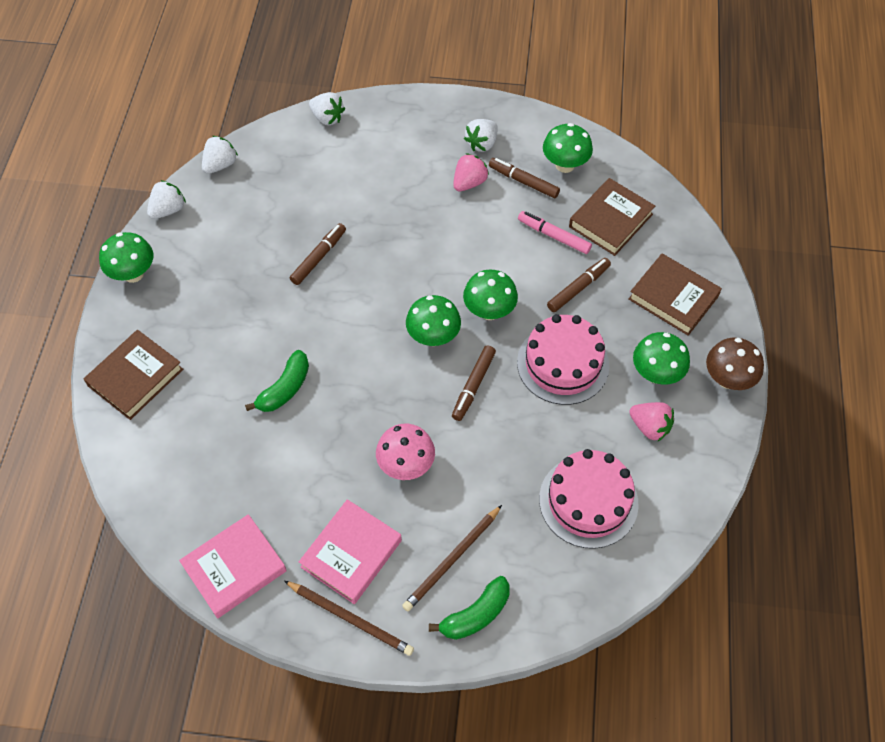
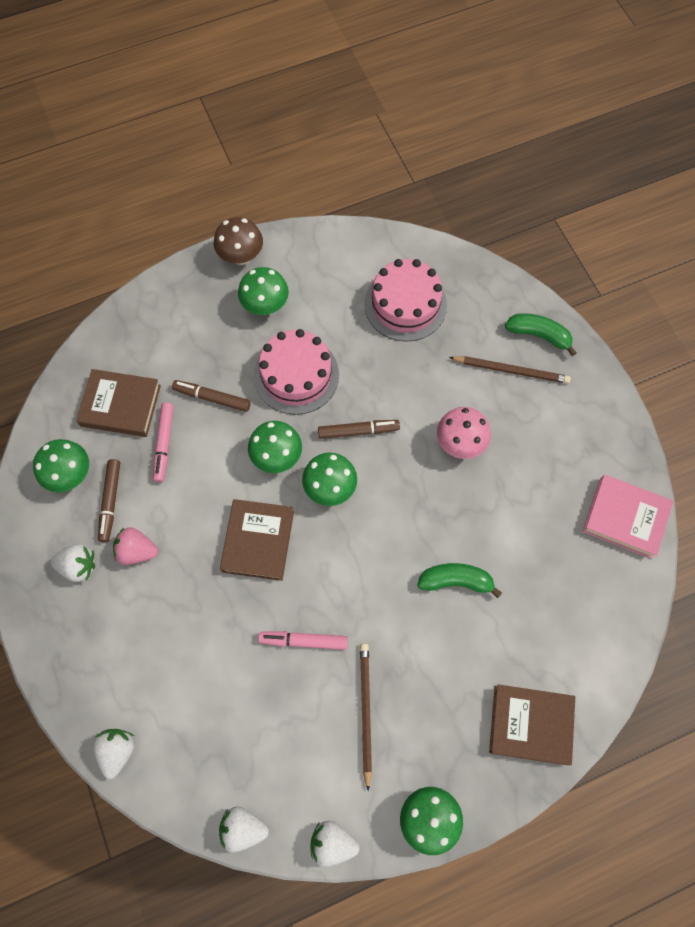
camera: 120 degrees left, 10 degrees up
brown pencil [284,581,414,656] -> brown pencil moved to [360,643,372,791]
brown marker [290,223,346,285] -> pink marker [258,631,348,650]
pink book [299,499,402,604] -> none
brown book [628,254,722,336] -> brown book moved to [220,499,294,581]
pink strawberry [629,402,674,441] -> none

